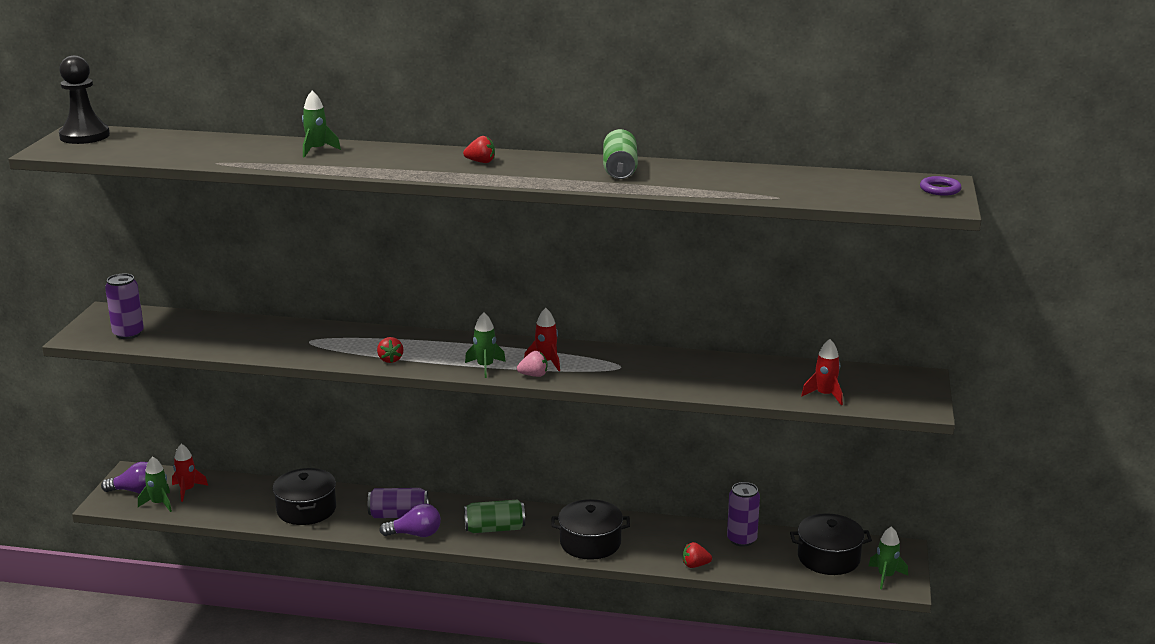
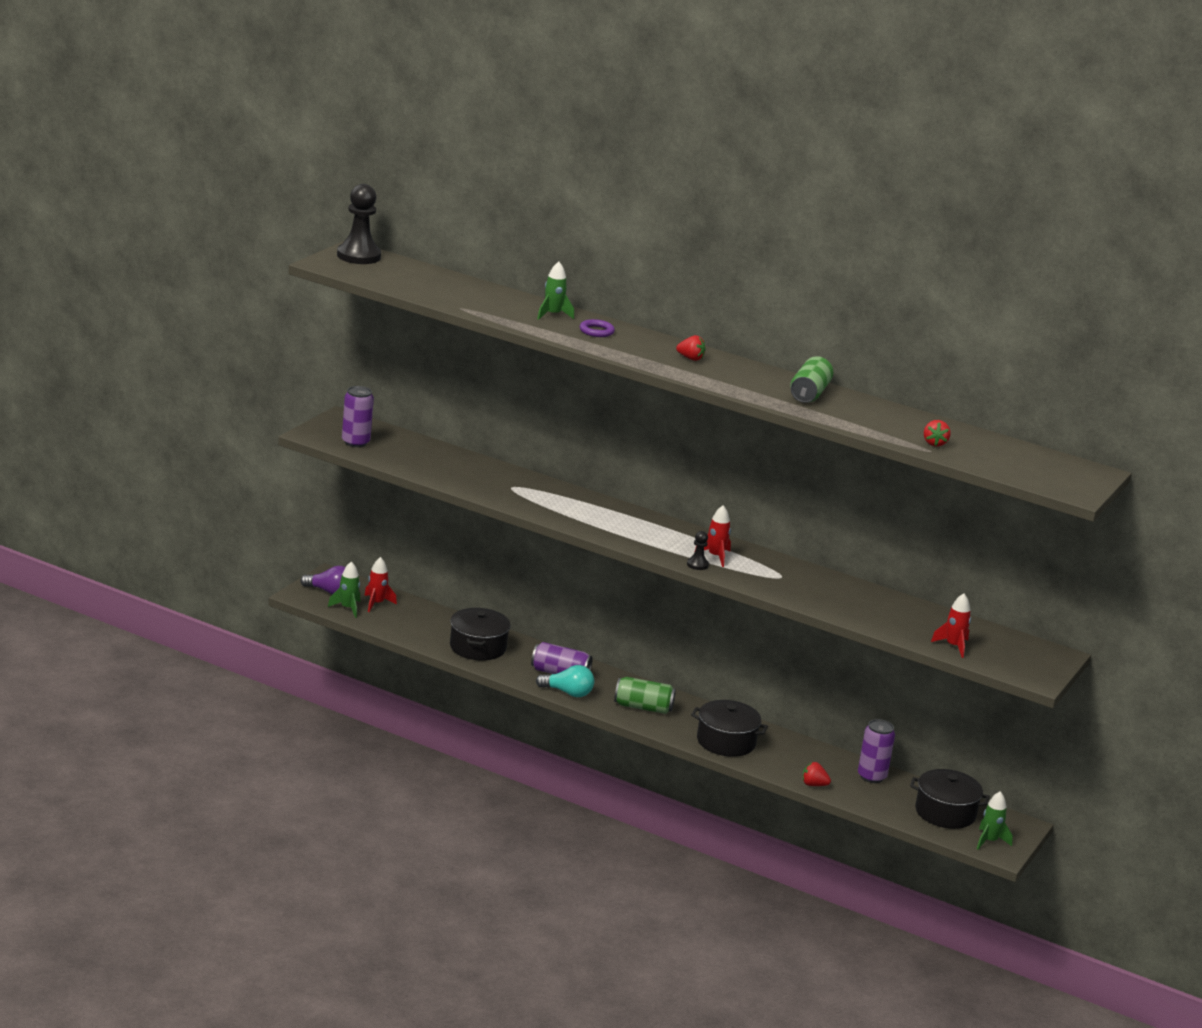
camera: 15 degrees right, 0 degrees up
red strawberry [377,337,403,363] -> red strawberry moved to [924,420,951,447]
purple light bulb [379,503,441,537] -> turquoise light bulb [536,665,594,697]
green rocket [465,312,506,378] -> none
pink strawberry [517,351,547,377] -> black pawn [687,531,709,570]
purple ring [920,176,962,196] -> purple ring moved to [580,319,615,337]

